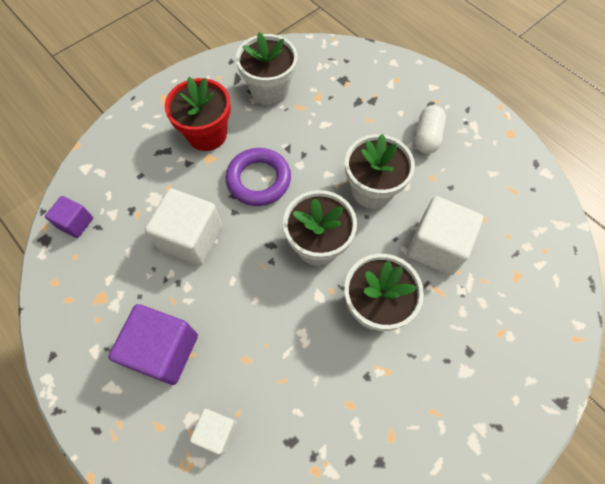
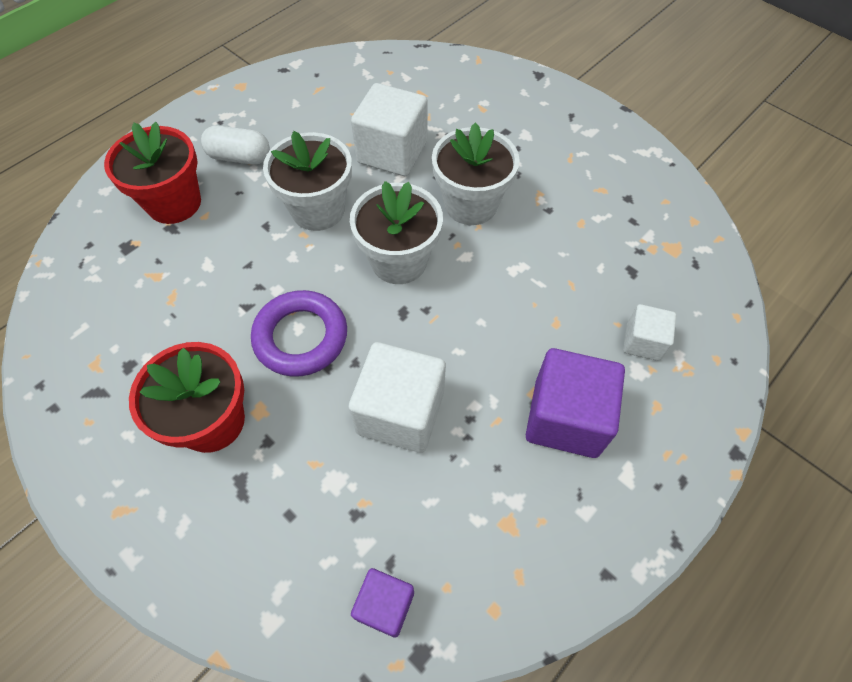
camera: 95 degrees left, 5 degrees down
white flower pot [236,32,297,105] -> none
none -> red flower pot [104,122,201,224]

